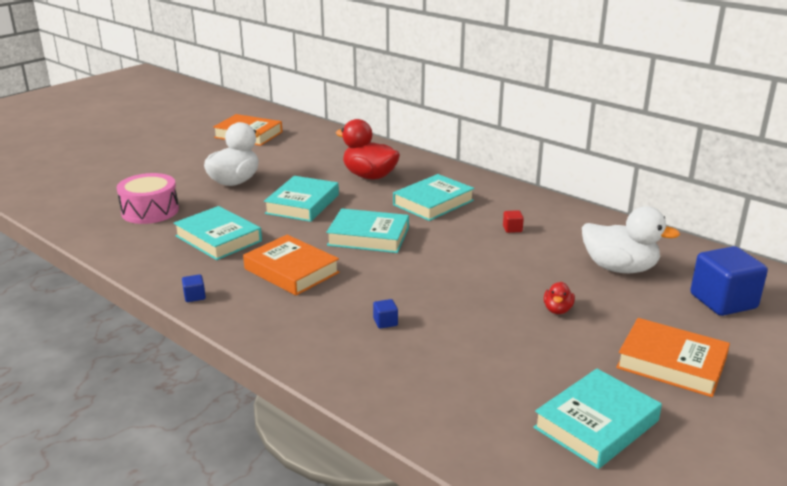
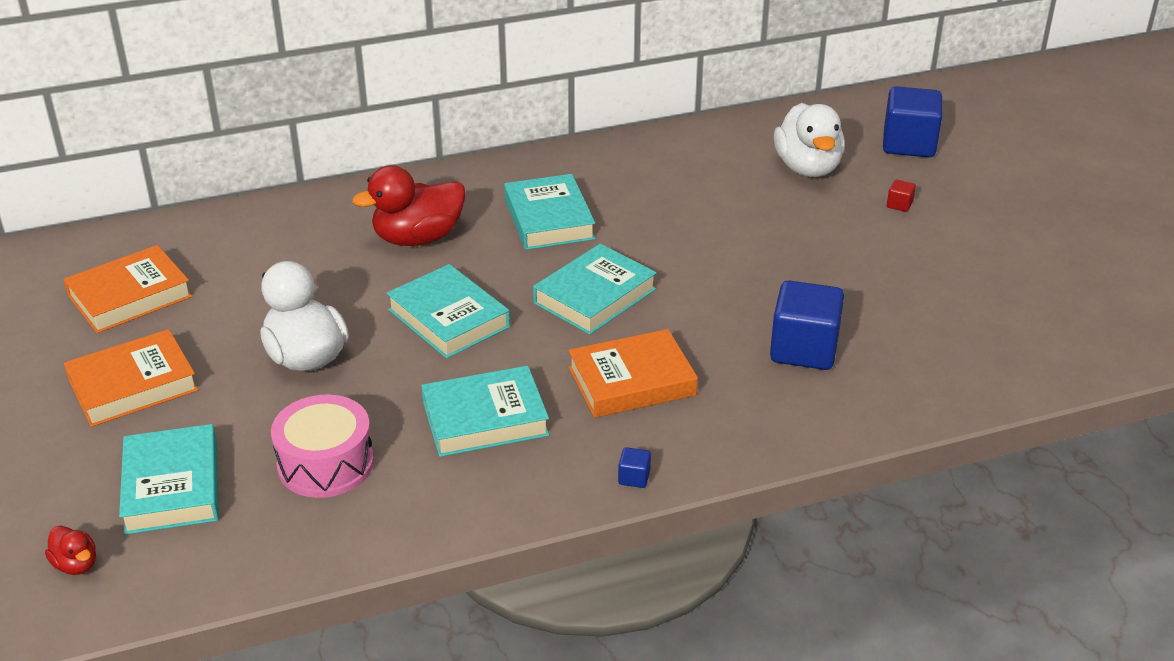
camera: 60 degrees left, 10 degrees up
blue cube [373,299,398,329] -> blue cube [770,281,844,370], size x2.45
red cube [503,210,524,233] -> red cube moved to [887,180,916,212]
turquoise book [533,369,662,469] -> turquoise book moved to [119,424,219,535]
red duck [544,282,575,314] -> red duck moved to [45,526,96,575]
white duck [582,206,680,273] -> white duck turned 120 degrees clockwise [774,103,845,177]
orange book [616,318,730,397] -> orange book moved to [64,329,198,427]

